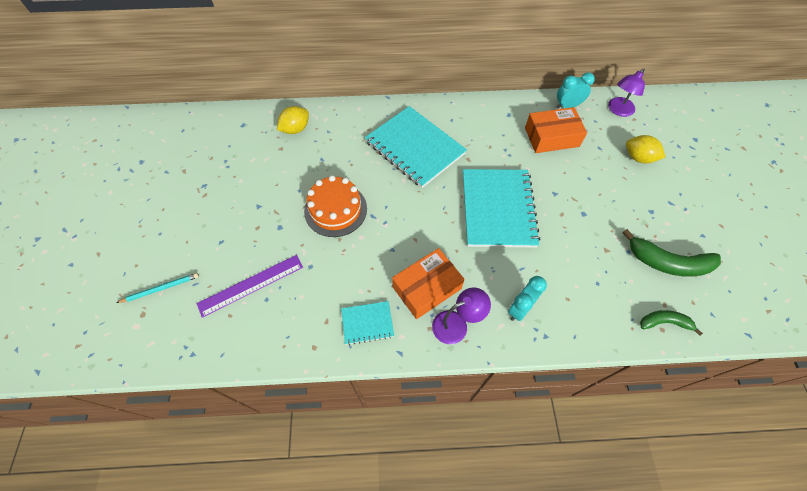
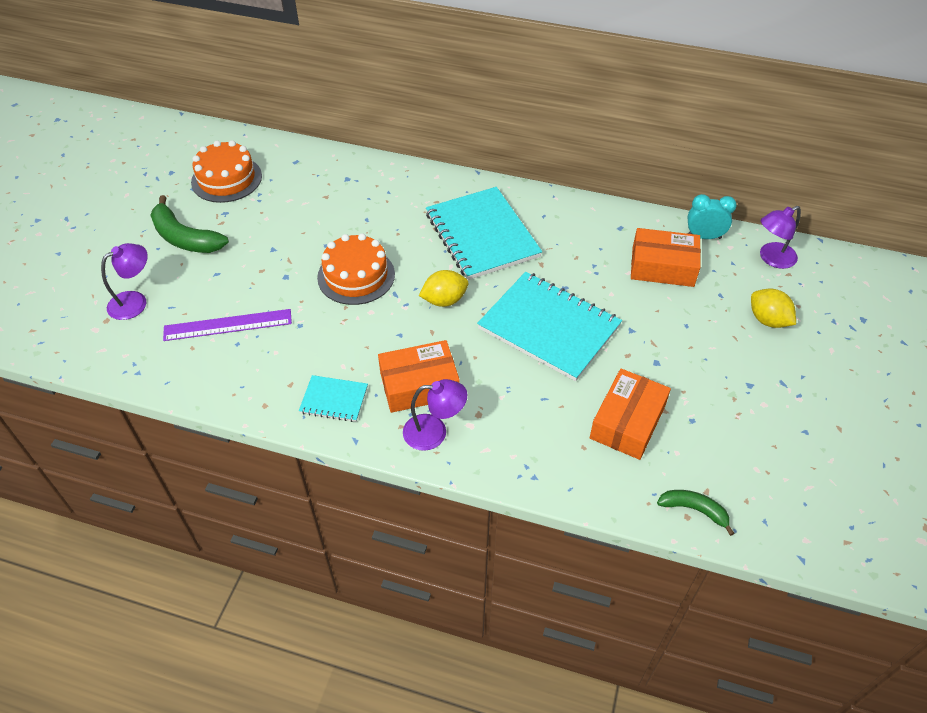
camera: 20 degrees right, 10 degrees down
turquoise pencil [116,273,199,303] -> purple lamp [101,243,148,320]
yellow lemon [277,106,309,134] -> yellow lemon moved to [419,270,468,307]
turquoise notebook [463,169,540,248] -> turquoise notebook turned 75 degrees counterclockwise [477,272,622,381]
turquoise clock [508,276,547,321] -> none
green banana [622,229,721,277] -> green banana moved to [150,195,229,253]
none -> orange cake [191,140,262,203]
none -> orange box [590,368,671,460]

